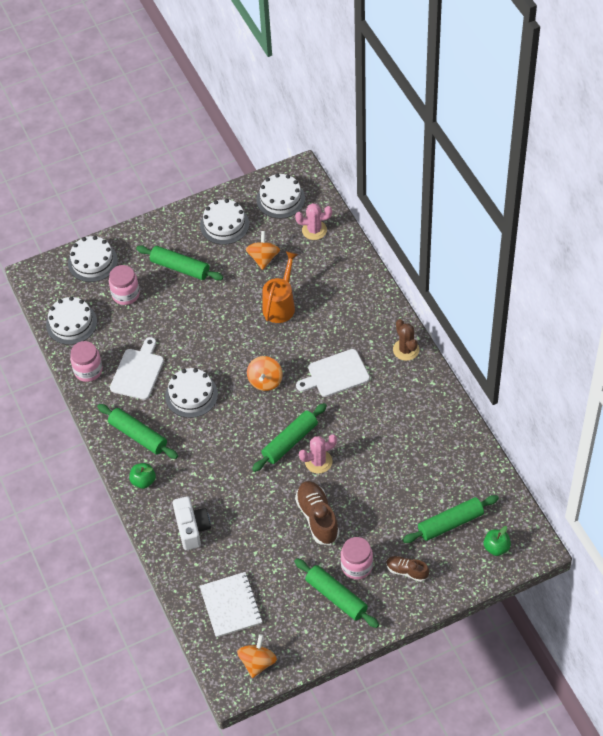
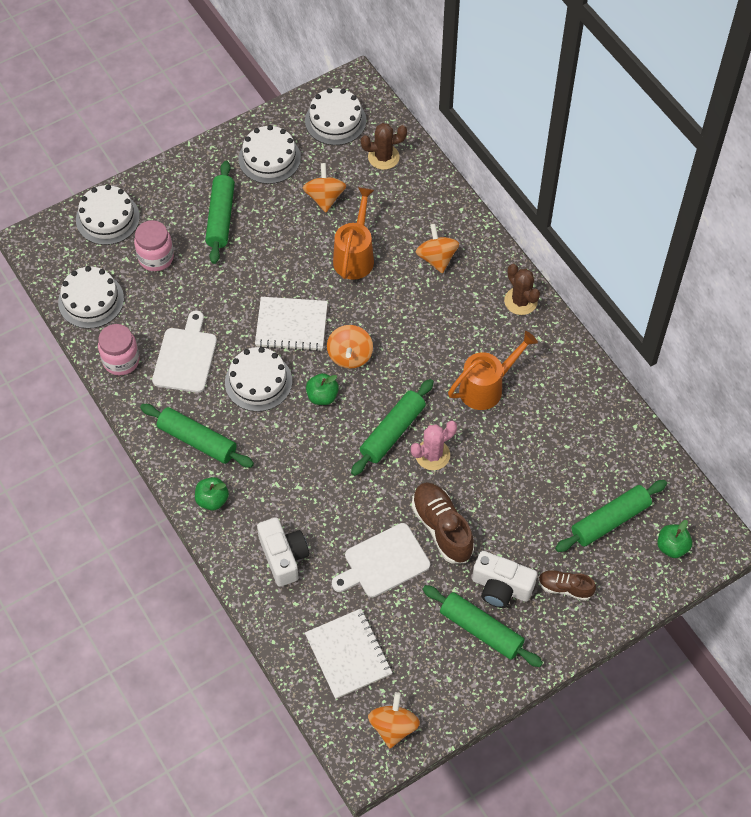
camera: 10 degrees left, 5 degrees up
green rolling pin [136,245,223,280] -> green rolling pin turned 75 degrees clockwise [205,161,235,264]
pink cactus [295,203,332,240] -> brown cactus [361,123,407,170]
white cutting board [296,349,370,397] -> white cutting board moved to [332,523,430,597]
pink jar [341,537,373,580] -> white camera [472,551,537,608]
none -> white notebook [255,297,328,351]
none -> green apple [306,373,339,405]
none -> orange spinning top [416,224,459,273]
none -> orange watering can [448,331,538,410]

